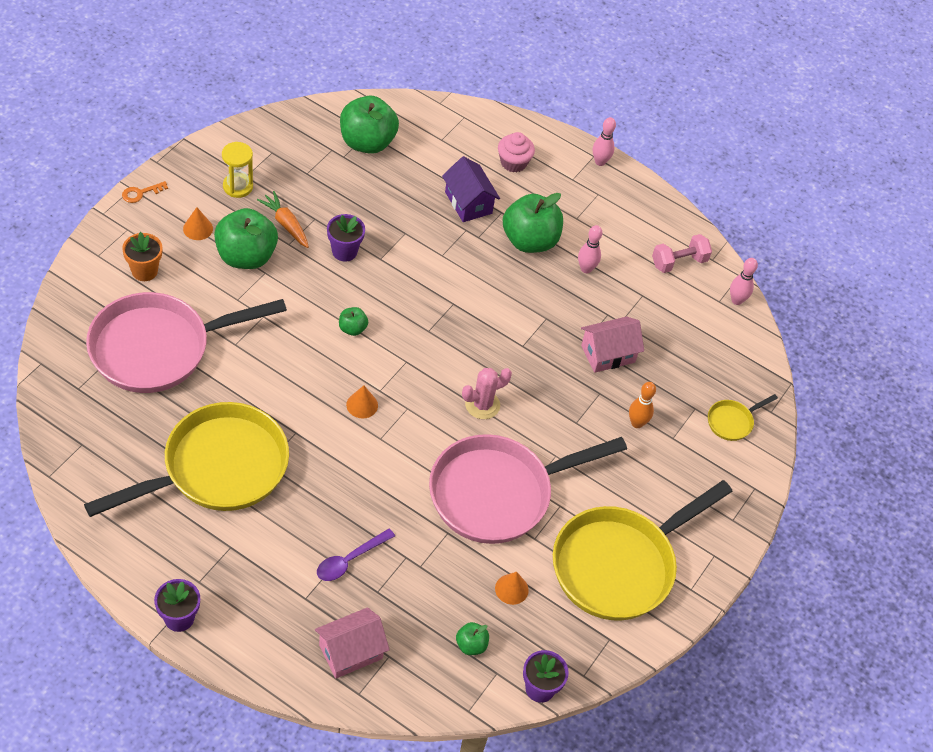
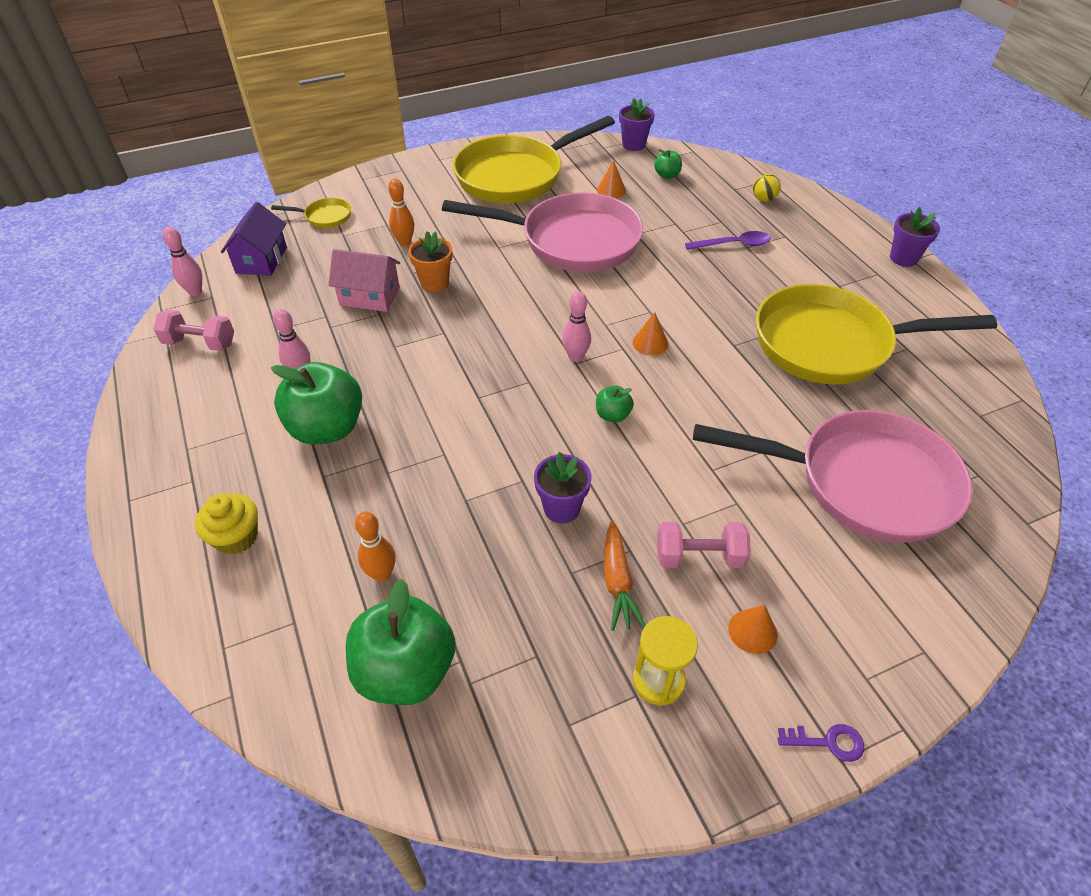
camera: 140 degrees left, 5 degrees down
orange key [122,181,168,203] -> purple key [778,724,864,762]
orange flower pot [122,232,162,281] -> orange flower pot moved to [408,231,453,292]
green apple [214,208,278,269] -> pink dumbbell [657,522,751,568]
pink house [315,607,390,679] -> yellow ball [753,174,781,202]
purple house [442,156,500,222] -> purple house moved to [221,202,287,276]
pink cactus [462,368,512,419] -> none
pink cupcake [498,132,535,172] -> yellow cupcake [195,493,258,555]
yellow pan [553,480,733,621] -> yellow pan turned 150 degrees clockwise [453,116,615,203]
pink bowling pin [593,117,616,166] -> pink bowling pin moved to [562,291,591,362]
none -> orange bowling pin [355,511,396,582]

